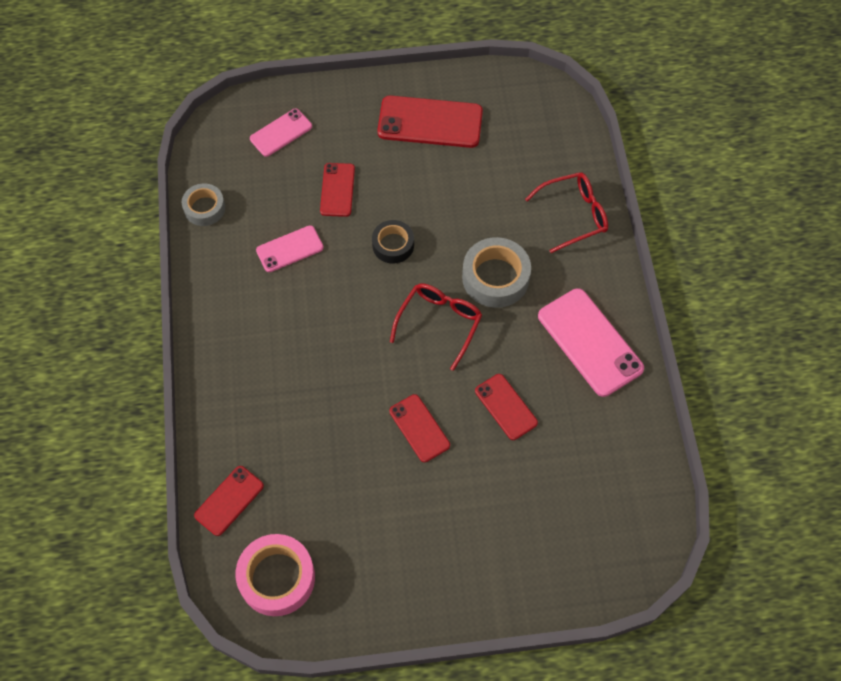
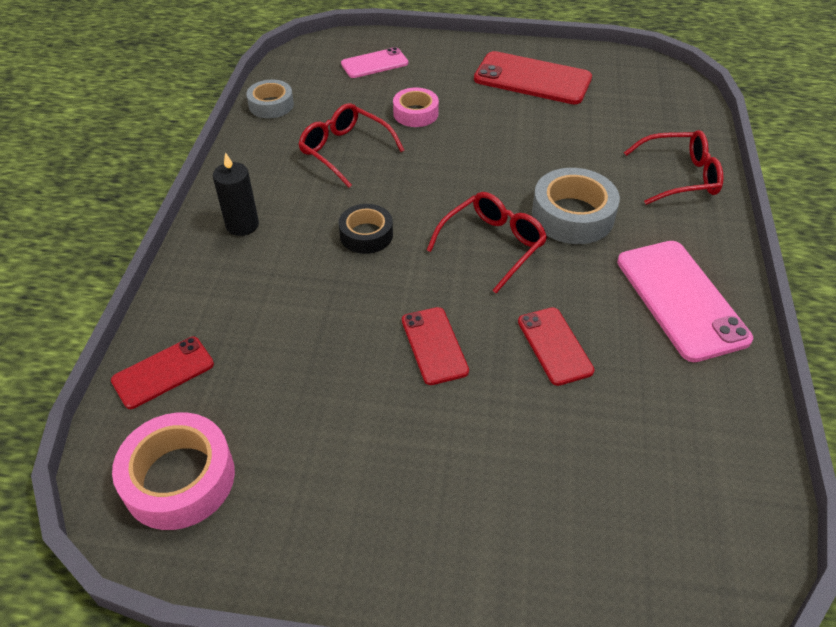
camera: 15 degrees right, 15 degrees down
pink phone [256,225,324,272] -> red glasses [298,103,404,187]
red phone [320,163,355,217] -> pink tape [393,88,439,127]
black tape [372,220,414,264] -> black tape moved to [339,204,393,254]
none -> black candle [213,152,259,236]

